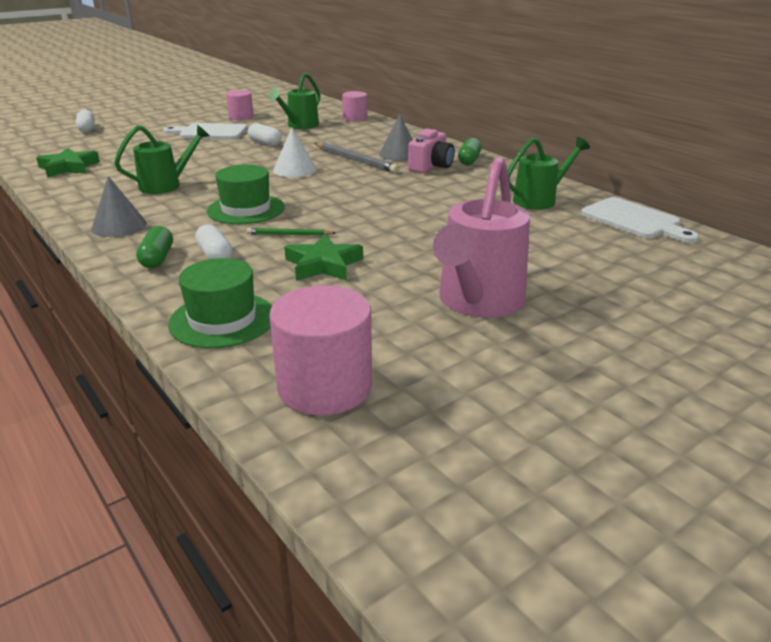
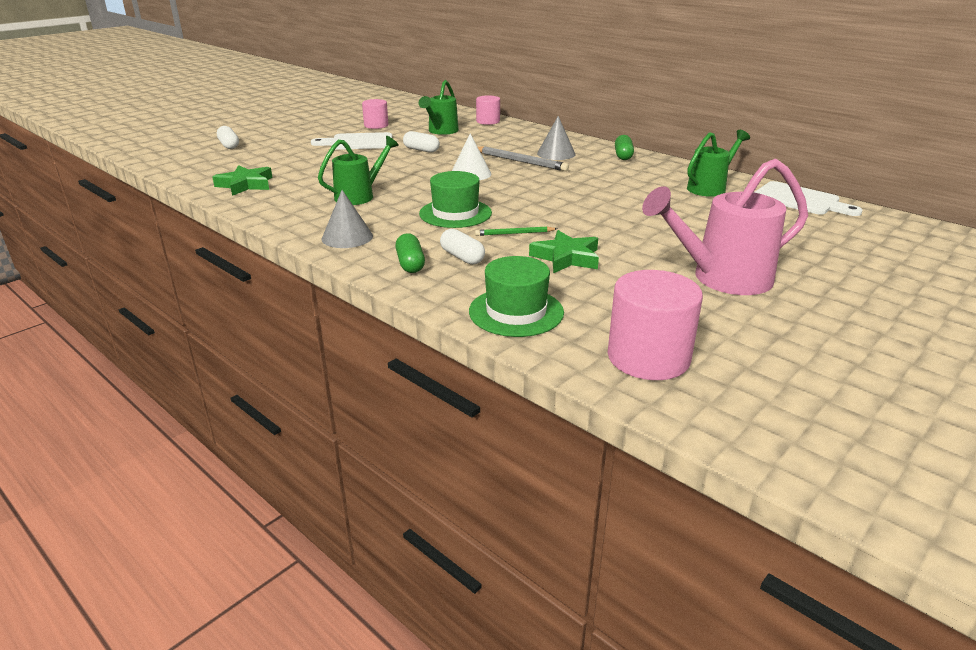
camera: 10 degrees left, 0 degrees up
pink camera [408,128,455,173] -> none
pink watering can [433,157,530,318] -> pink watering can turned 60 degrees clockwise [642,158,808,295]

